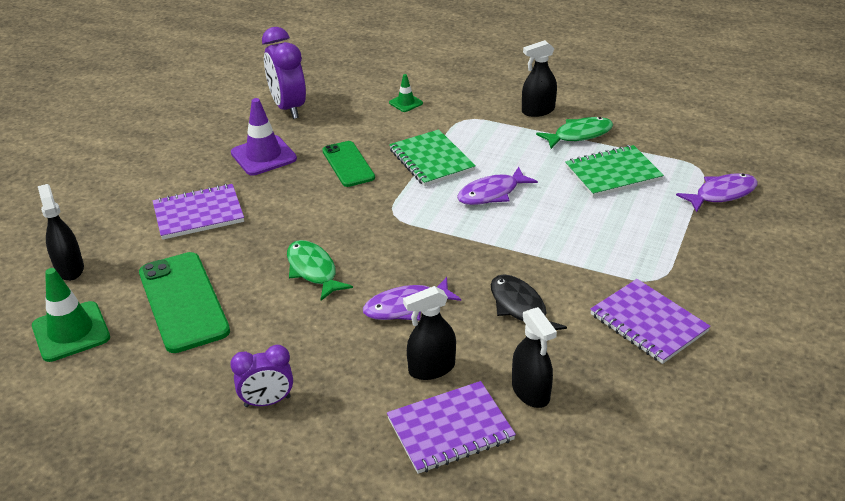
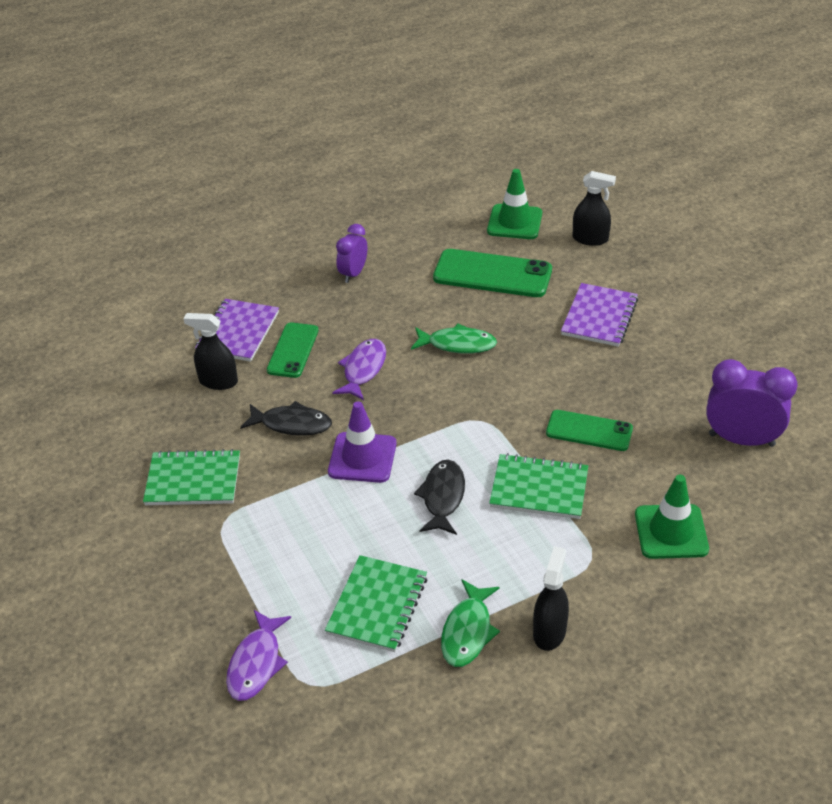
camera: 130 degrees right, 5 degrees up
purple traffic cone [231,98,297,176] -> purple traffic cone moved to [328,401,397,483]
green traffic cone [389,74,423,112] -> green traffic cone [635,475,709,559], size x1.88
black spray bottle [403,286,456,380] -> green phone [267,322,319,378]
purple fish [457,167,538,205] -> black fish [414,460,465,535]
purple notebook [590,279,711,364] -> green notebook [143,449,240,505]

